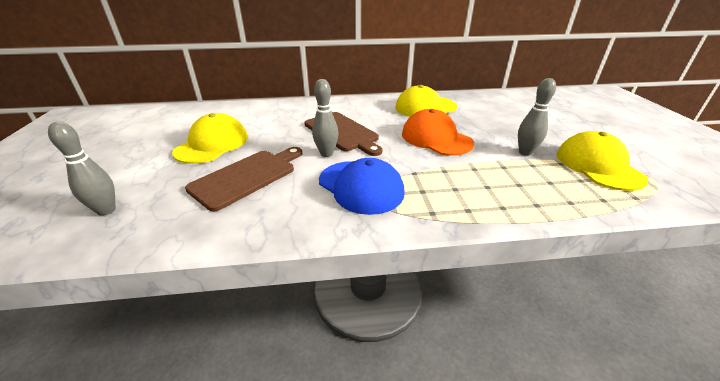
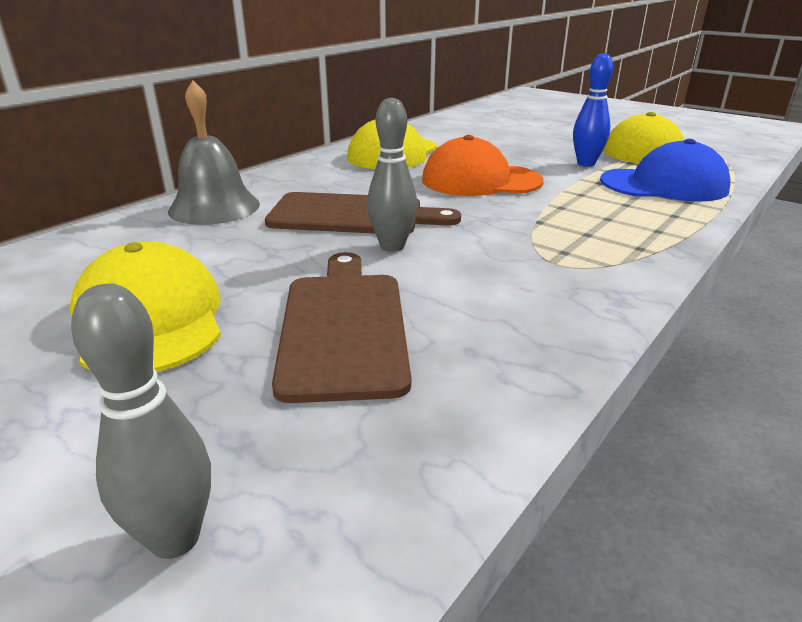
camera: 45 degrees left, 5 degrees down
blue cap [319,158,405,215] -> blue cap moved to [600,139,731,202]
grey bowling pin [518,78,556,156] -> blue bowling pin [573,53,613,166]
none -> grey bell [168,80,260,225]

